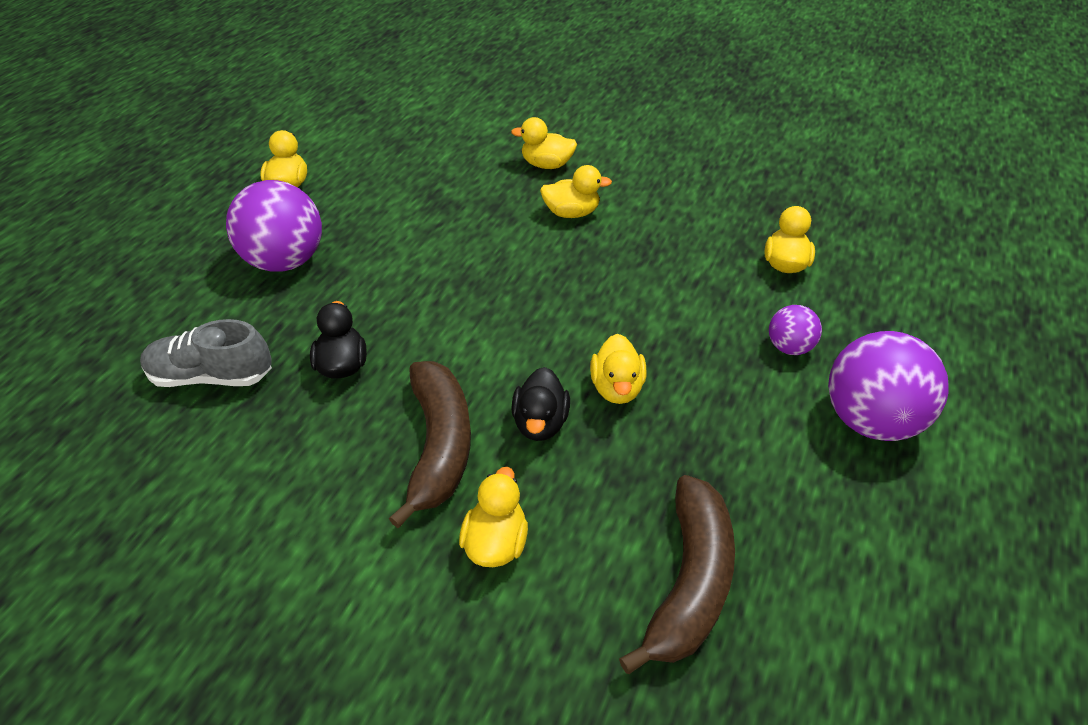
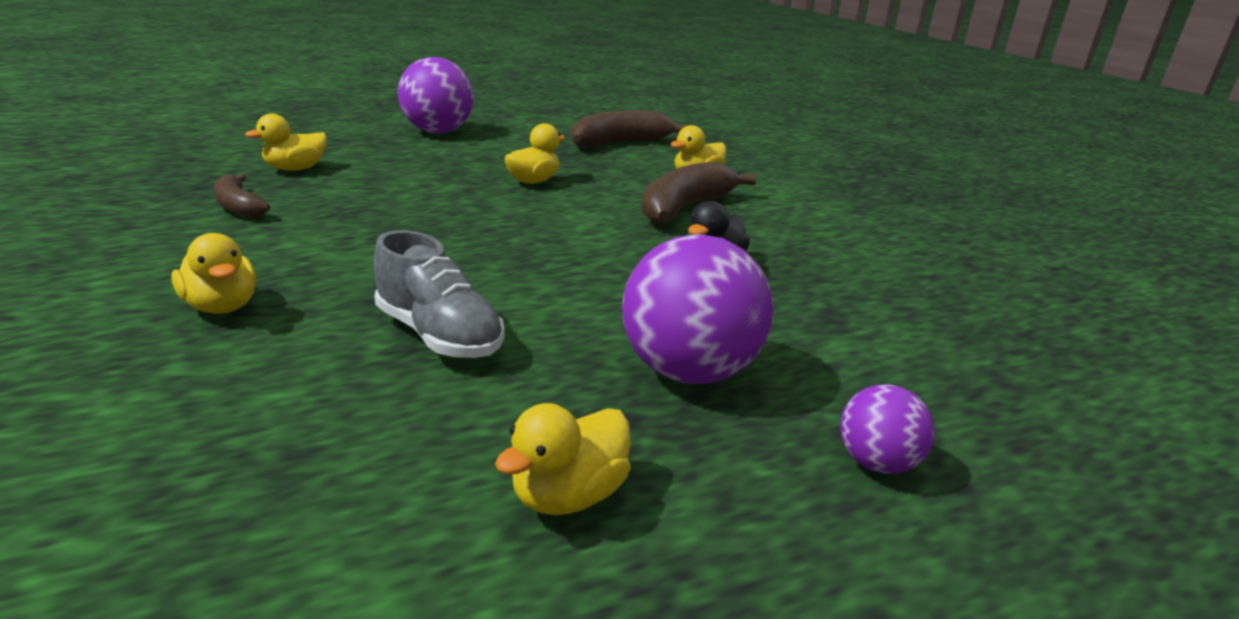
camera: 140 degrees left, 20 degrees down
grey shoe [140,319,272,387] -> grey shoe moved to [374,230,505,358]
black duck [511,367,570,441] -> none
yellow duck [540,165,612,218] -> none
purple ball [769,305,822,355] -> purple ball moved to [840,384,935,474]
none -> brown banana [214,174,270,218]

